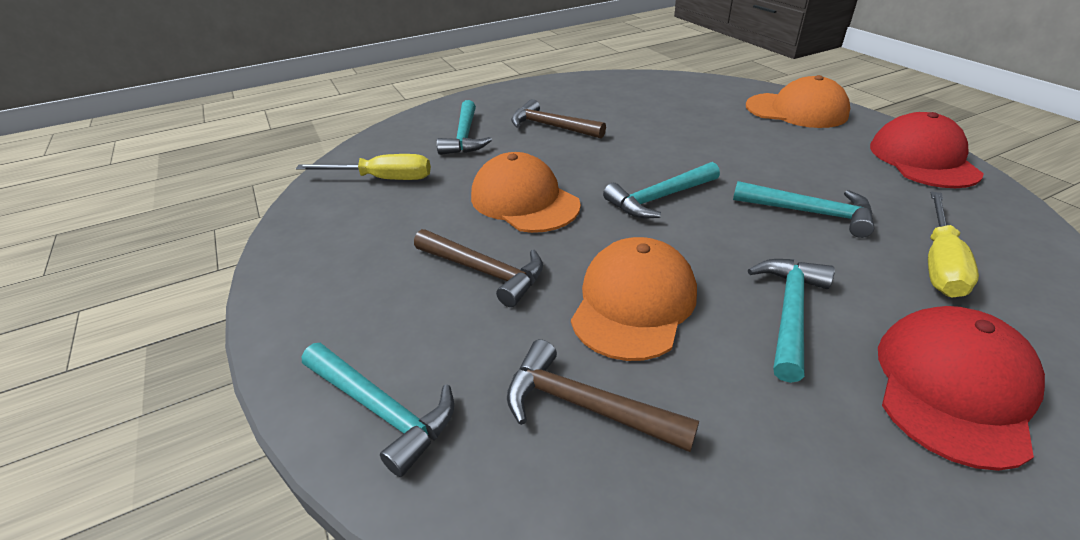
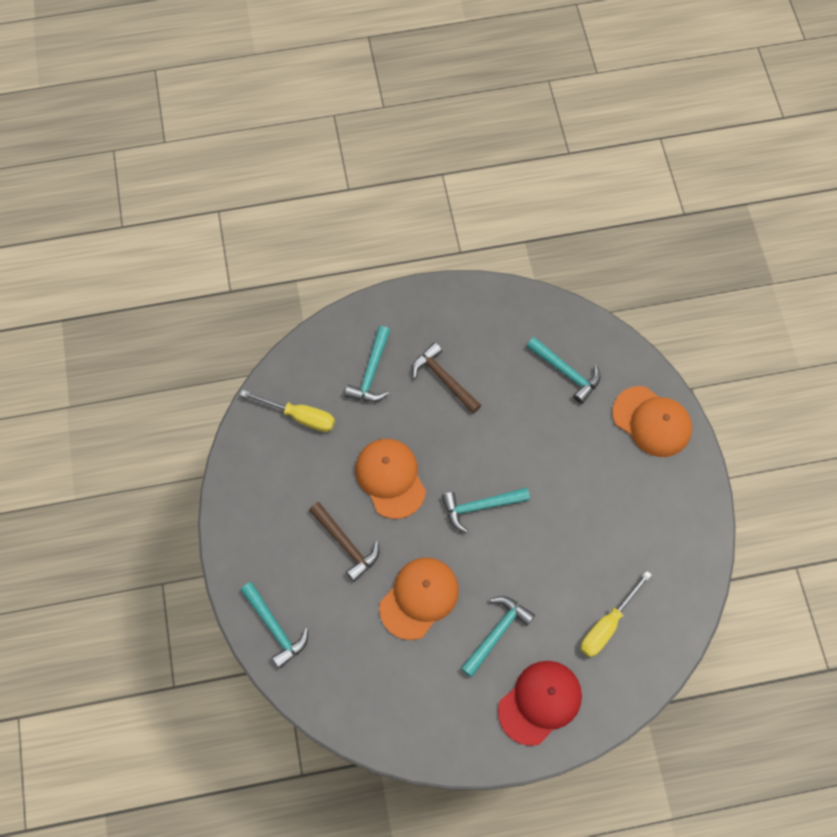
camera: 15 degrees right, 30 degrees up
brown hammer [507,339,699,452] -> none
turquoise hammer [733,181,874,238] -> turquoise hammer moved to [527,337,600,404]
red cap [870,112,984,188] -> none

